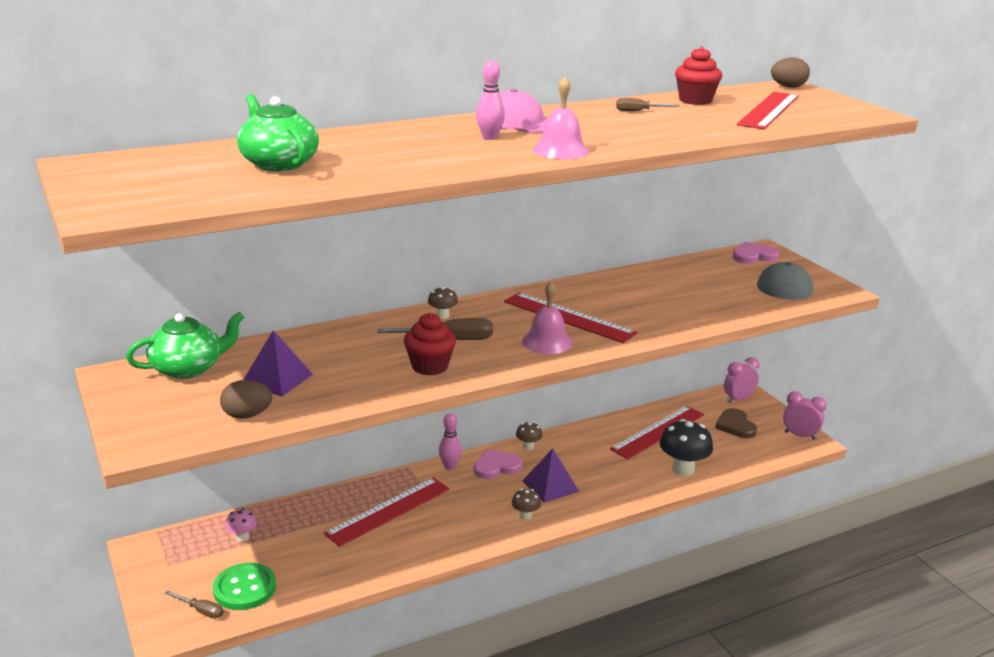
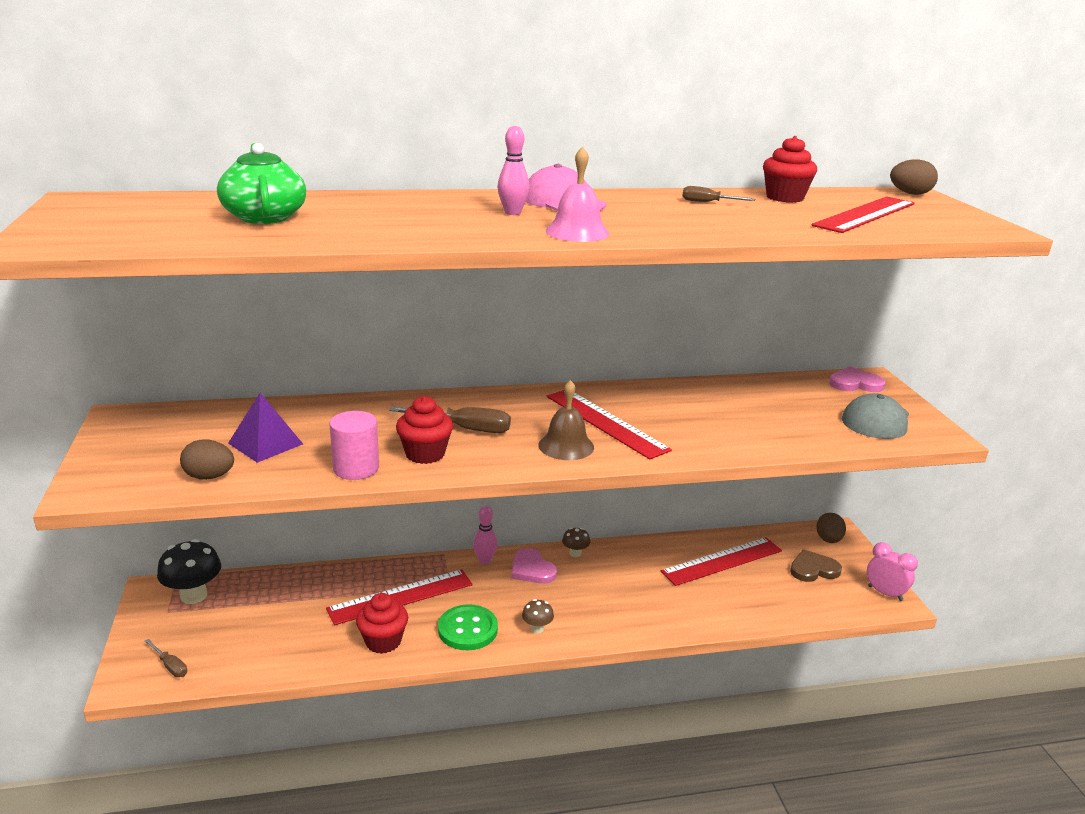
camera: 15 degrees right, 0 degrees up
green teapot [126,312,244,379] -> none
green button [213,563,276,610] -> green button moved to [438,604,498,650]
pink mushroom [225,508,257,542] -> none
brown mushroom [428,287,458,319] -> none
pink heart [474,449,523,479] -> pink heart turned 120 degrees counterclockwise [511,548,557,584]
pink bell [522,282,573,354] -> brown bell [539,380,594,460]
purple pyramid [522,449,579,503] -> none
black mushroom [660,419,713,476] -> black mushroom moved to [157,539,221,604]
brown heart [715,408,757,438] -> brown heart turned 75 degrees clockwise [790,549,842,582]
pink clock [724,357,759,403] -> brown egg [816,513,846,543]
none -> pink cylinder [329,411,379,480]
none -> red cupcake [356,593,408,654]

